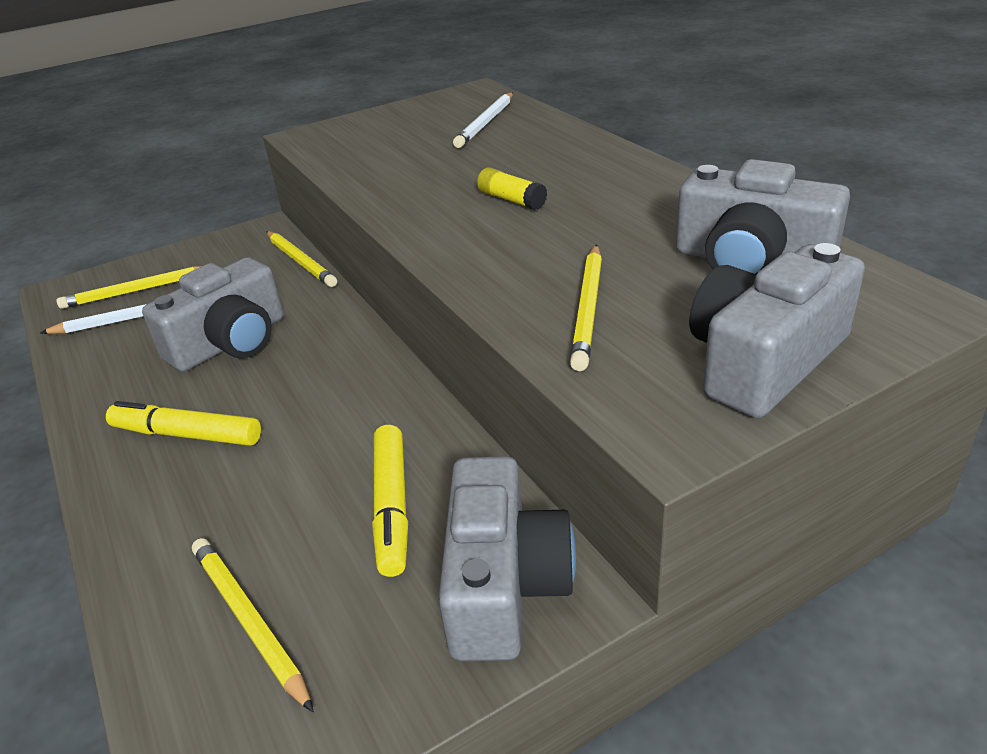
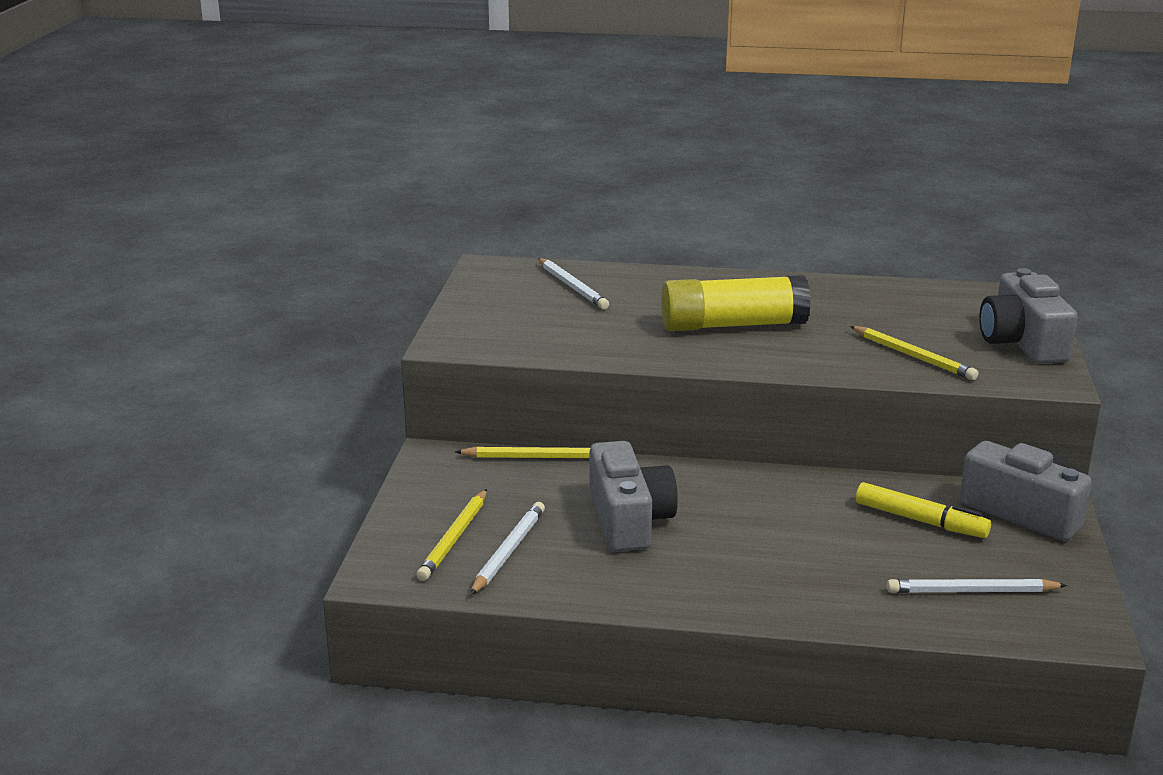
camera: 55 degrees left, 10 degrees down
yellow marker [106,401,261,446] -> none
yellow pencil [192,538,314,712] -> white pencil [887,579,1067,593]
yellow glue stick [477,167,547,210] -> yellow glue stick [661,275,811,331], size x2.32
grey camera [676,159,850,274] -> none

